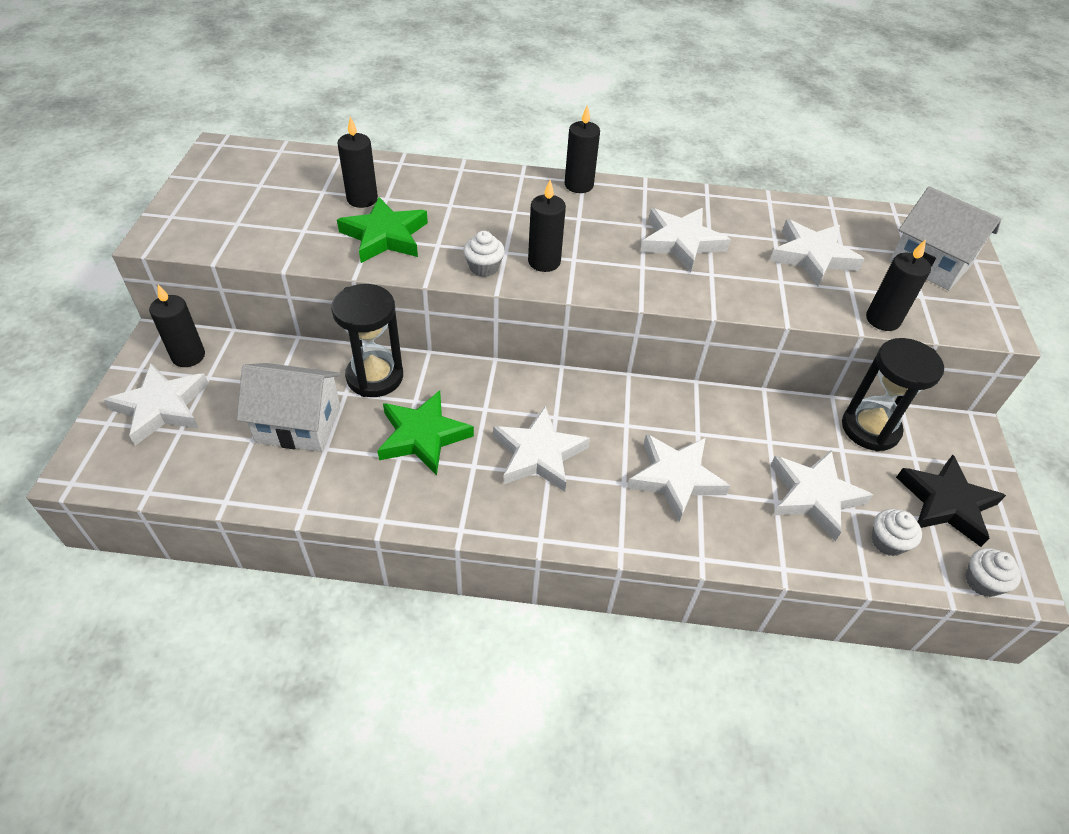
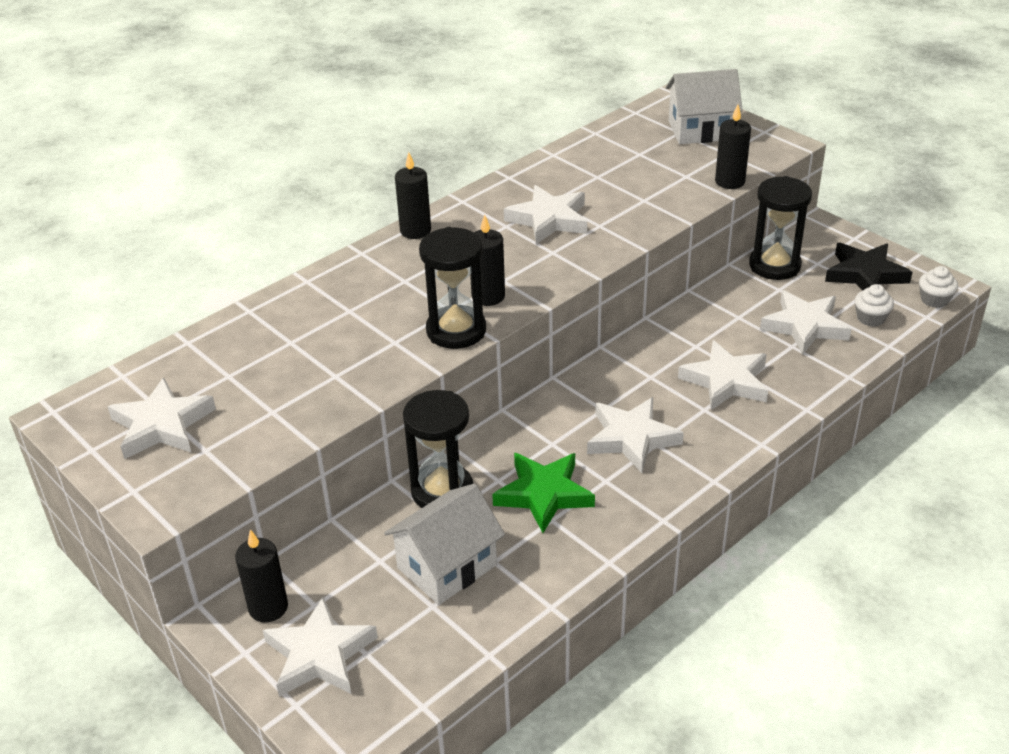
camera: 45 degrees left, 10 degrees down
black candle [337,117,378,208] -> none
green star [337,197,428,263] -> none
white cupcake [463,231,505,277] -> black hourglass [419,227,486,349]
white star [770,220,864,287] -> white star moved to [107,377,216,459]

